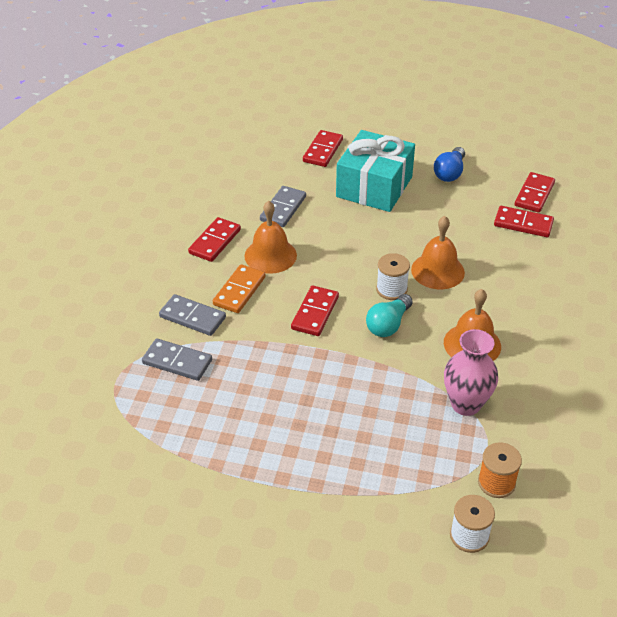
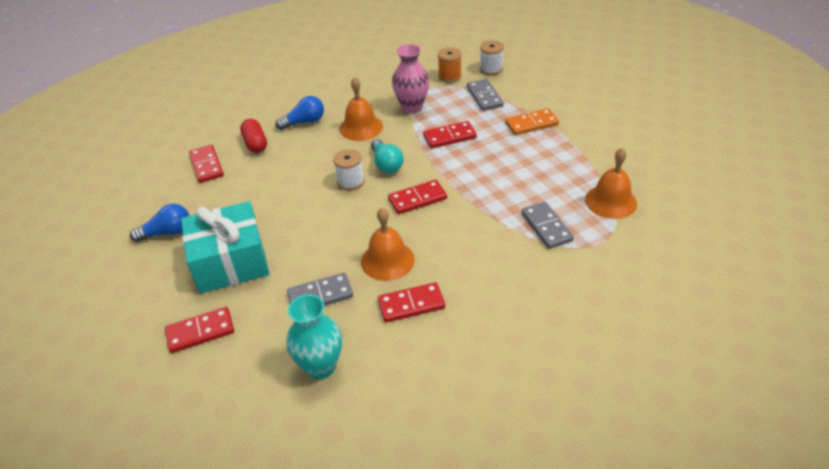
camera: 130 degrees left, 0 degrees up
grey domino [159,294,226,336] -> grey domino moved to [467,79,504,111]
orange domino [213,264,266,313] -> orange domino moved to [505,108,559,135]
turquoise light bulb [366,294,412,337] -> turquoise light bulb turned 75 degrees clockwise [371,139,404,173]
orange bell [411,216,465,289] -> orange bell moved to [585,148,637,219]
red domino [514,172,555,213] -> red domino moved to [423,121,477,148]
none -> red capsule [240,119,267,153]
none -> blue light bulb [275,96,324,130]
none -> turquoise vase [286,294,342,379]

